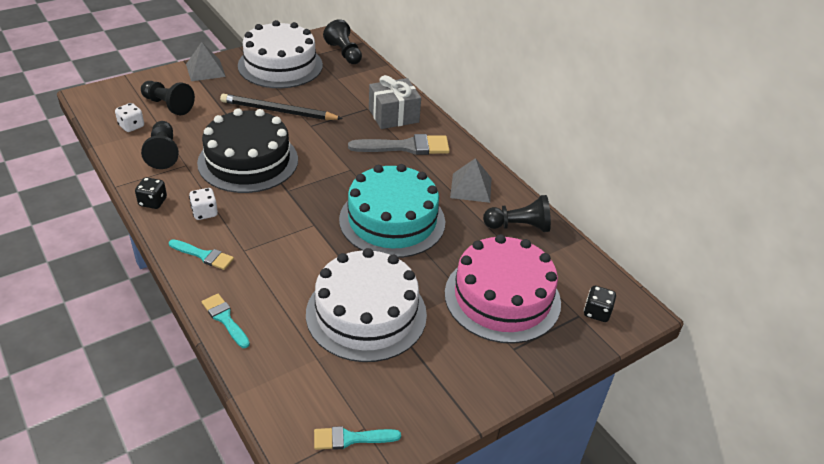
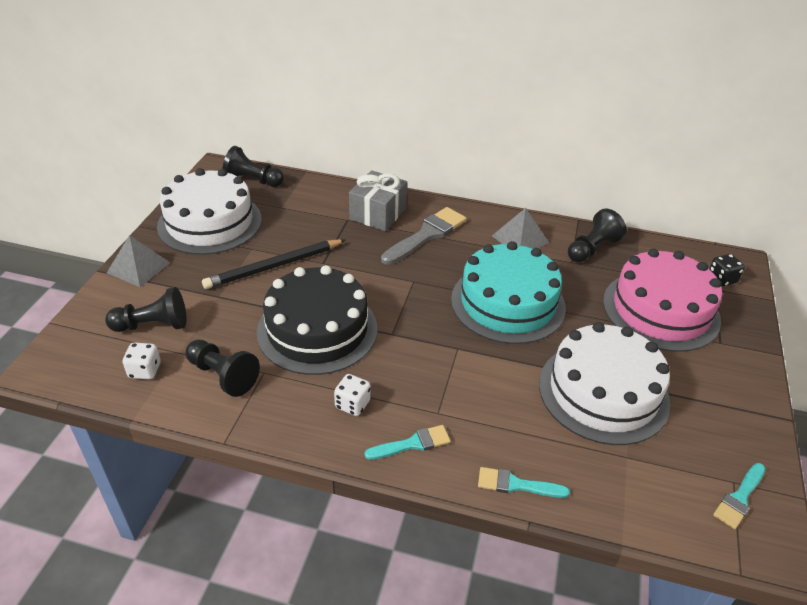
camera: 40 degrees left, 0 degrees up
black dice [135,177,167,209] -> none

